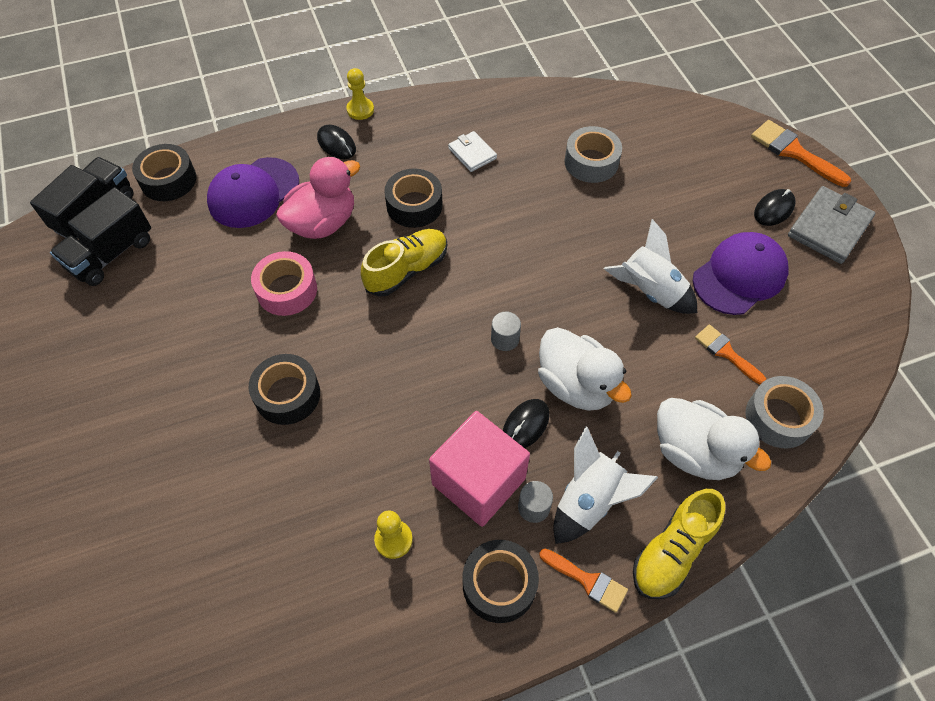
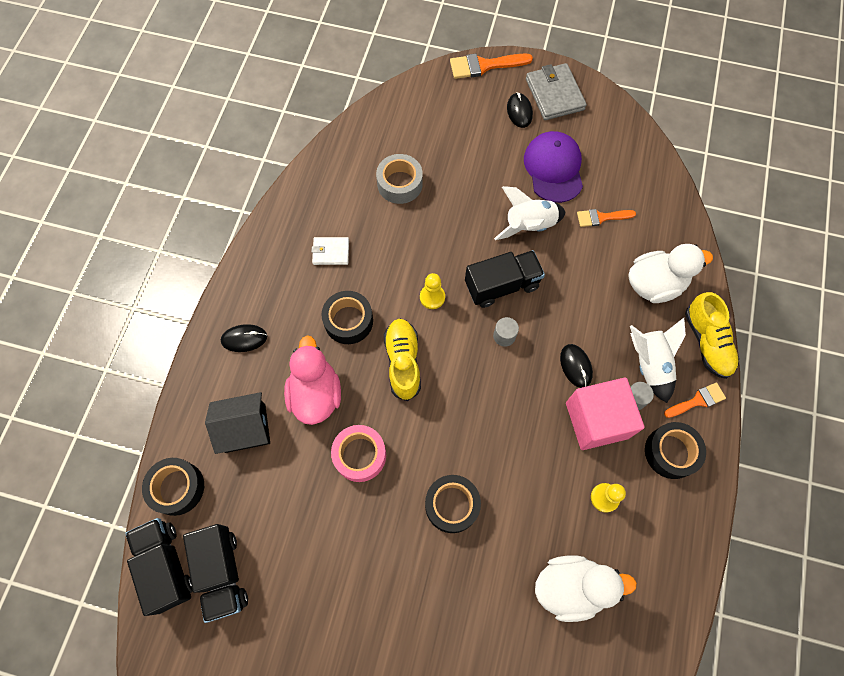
camera: 55 degrees left, 10 degrees up
purple cap [207,157,299,228] -> black house [205,392,270,454]
yellow pawn [346,68,374,120] -> yellow pawn moved to [420,273,445,309]
white duck [538,327,632,411] -> white duck moved to [535,555,637,622]
grey tape [745,376,824,448] -> none
none -> black truck [465,250,545,308]

